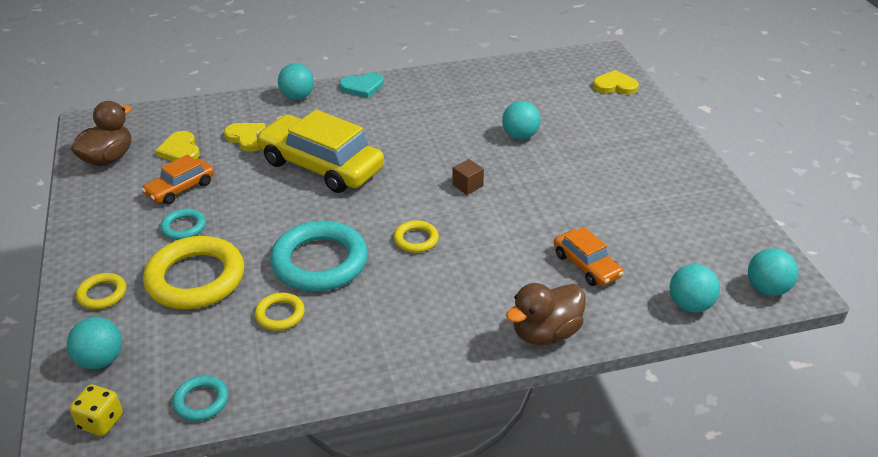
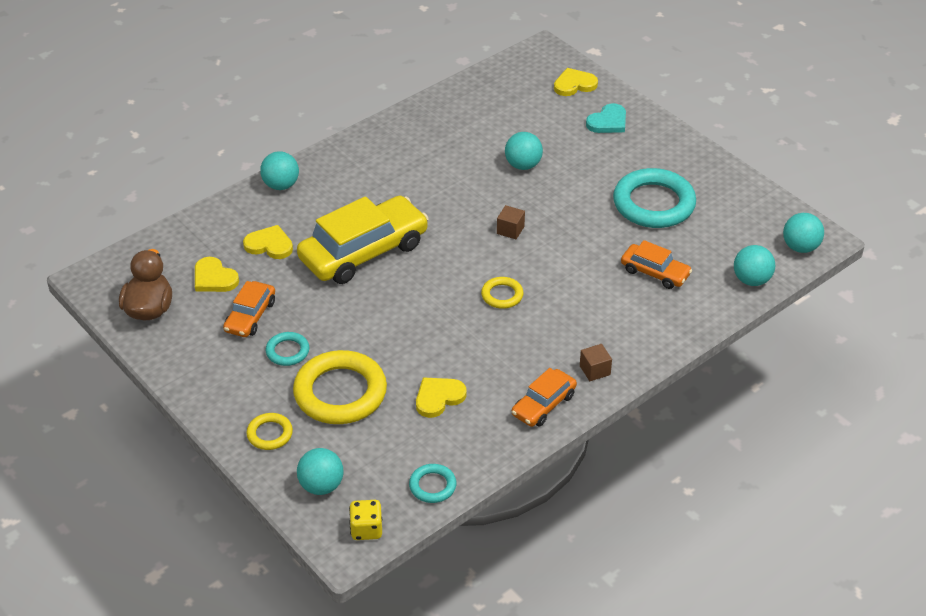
camera: 25 degrees left, 5 degrees up
yellow ring [255,293,305,331] -> yellow heart [416,377,467,418]
yellow car [256,110,384,193] -> yellow car turned 135 degrees clockwise [297,196,429,284]
turquoise ring [270,221,368,291] -> turquoise ring moved to [613,168,696,228]
turquoise heart [339,72,384,98] -> turquoise heart moved to [586,103,626,133]
brown duck [506,283,586,345] -> none
none -> orange car [512,368,577,427]
none -> brown cube [580,344,612,381]

